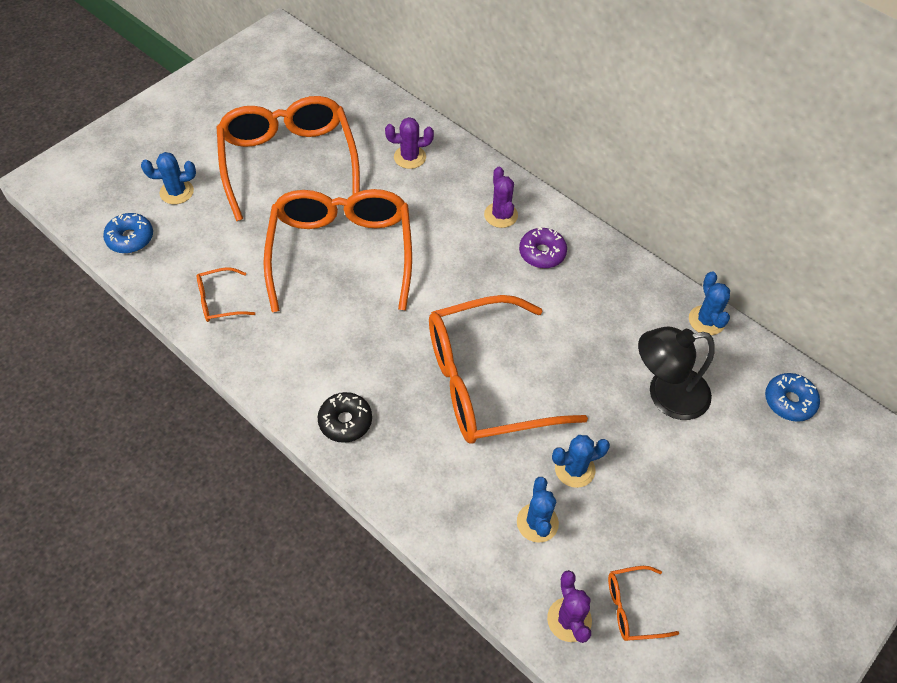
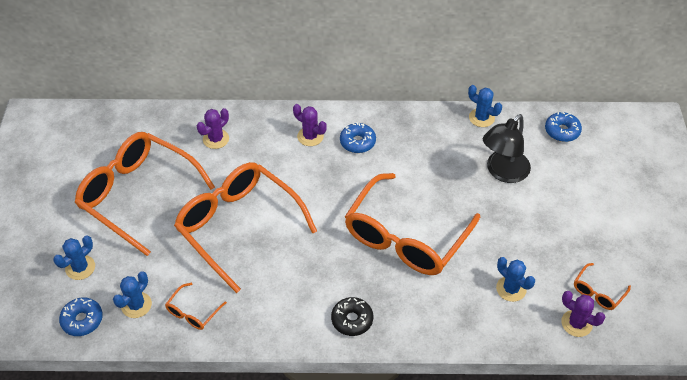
camera: 40 degrees left, 5 degrees down
purple donut [519,227,567,268] -> blue donut [340,122,376,153]
blue cactus [552,435,610,488] -> blue cactus moved to [113,271,152,318]

